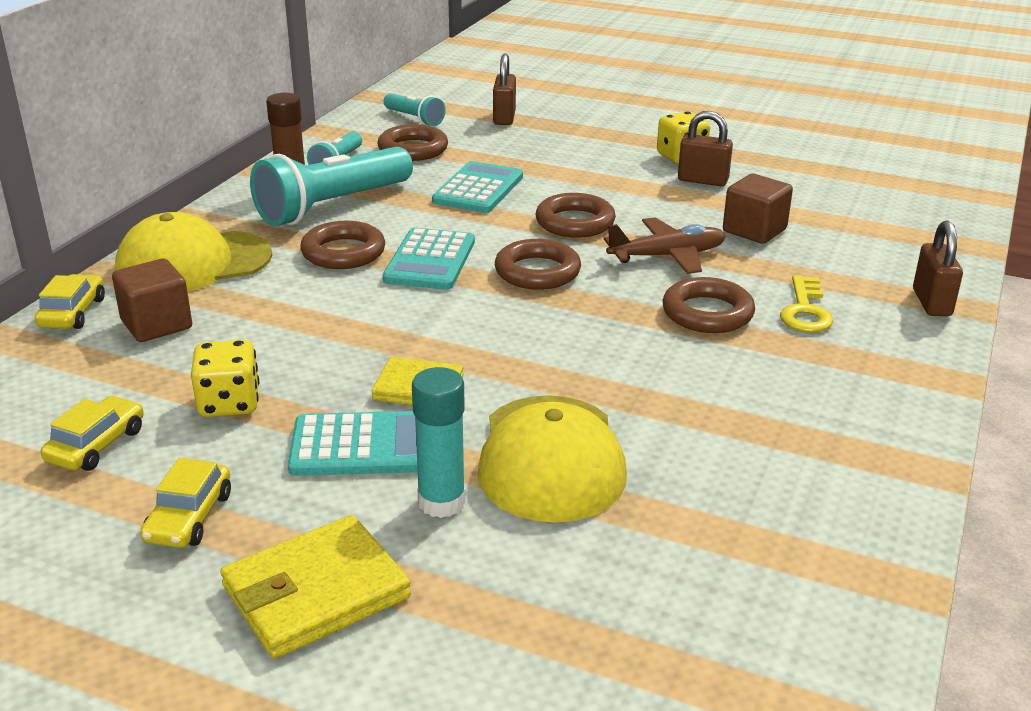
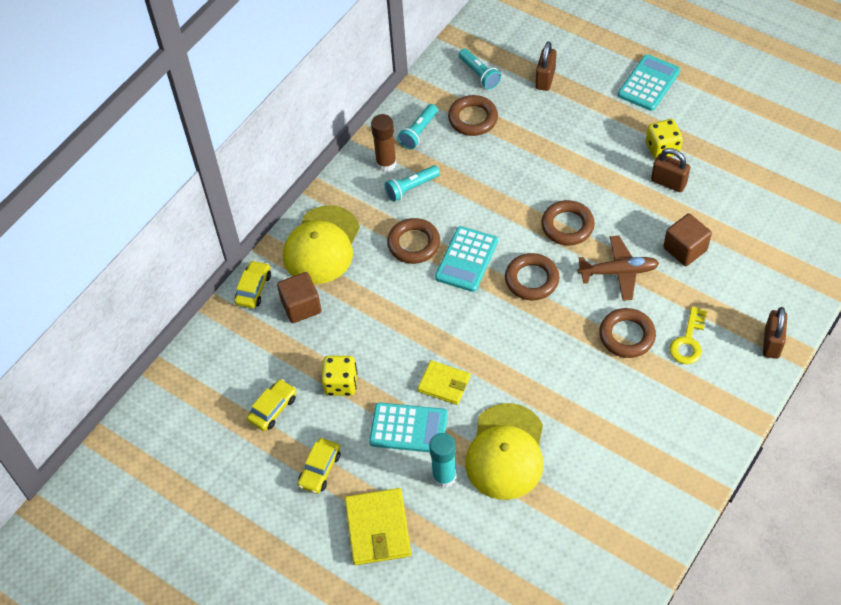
camera: 15 degrees right, 25 degrees up
yellow cap [115,212,272,292] -> yellow cap turned 60 degrees counterclockwise [283,205,360,284]
yellow wallet [220,515,411,659] -> yellow wallet turned 75 degrees counterclockwise [344,488,411,565]
turquoise flashlight [250,147,413,226] -> turquoise flashlight [385,165,440,202], size x0.51
turquoise calculator [432,161,523,213] -> turquoise calculator moved to [618,54,681,111]

